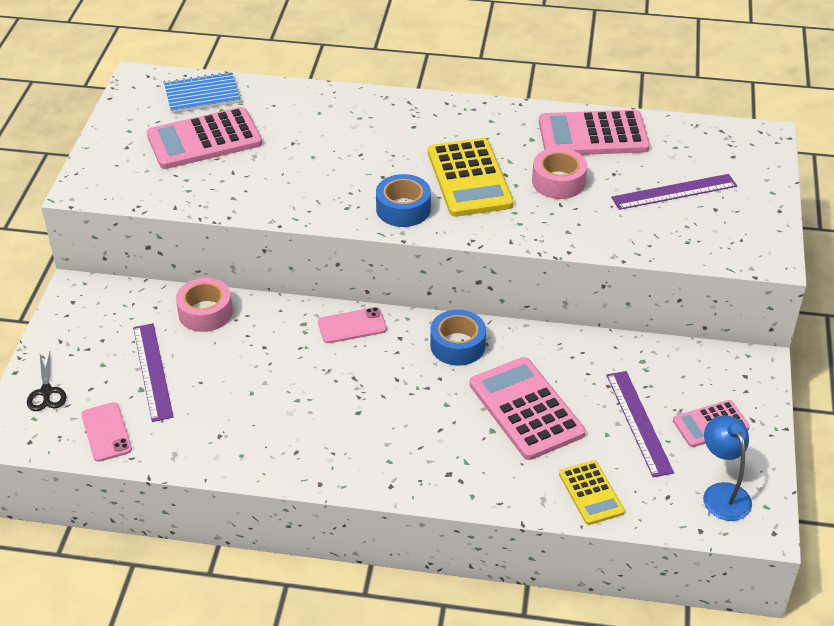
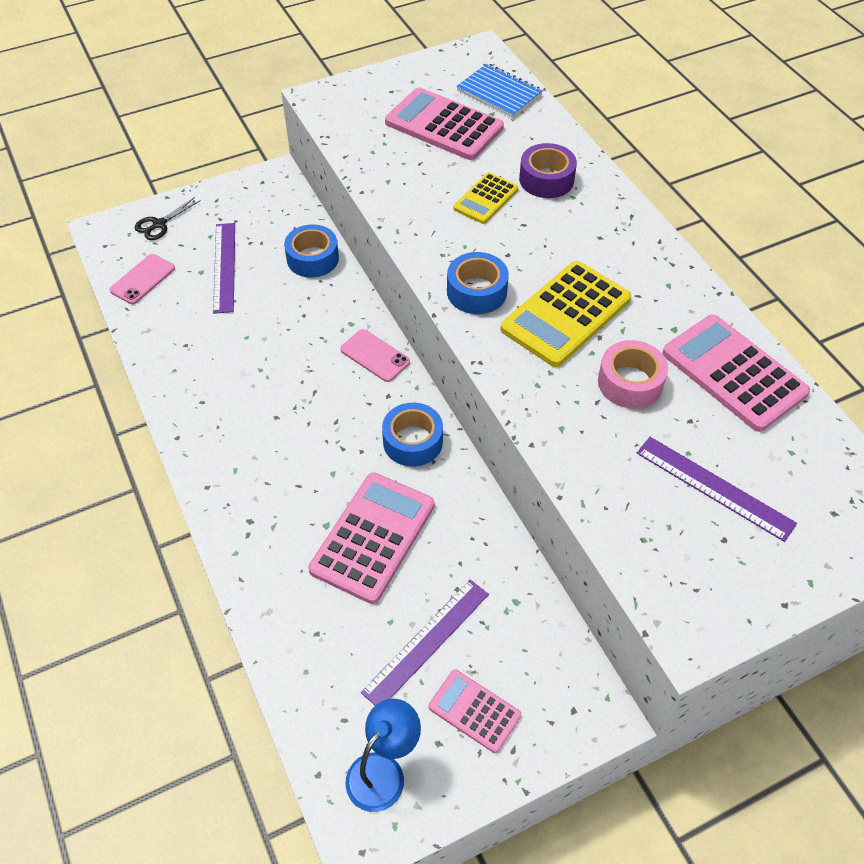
camera: 55 degrees right, 10 degrees up
purple ruler [133,323,174,422] -> purple ruler turned 45 degrees counterclockwise [213,223,235,314]
pink tape [176,278,233,332] -> blue tape [284,224,339,278]
yellow calculator [559,460,625,525] -> yellow calculator moved to [453,172,518,224]
none -> purple tape [519,143,577,198]

